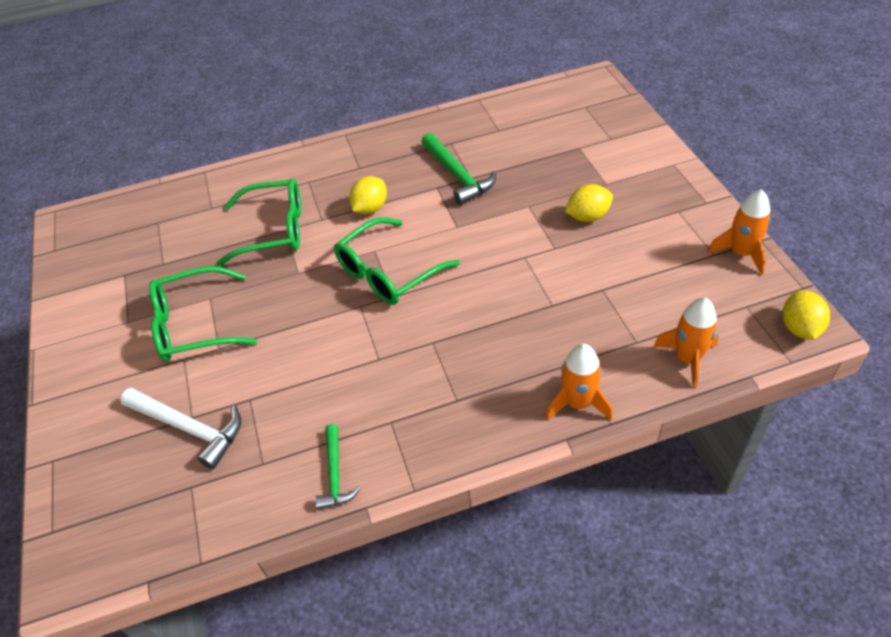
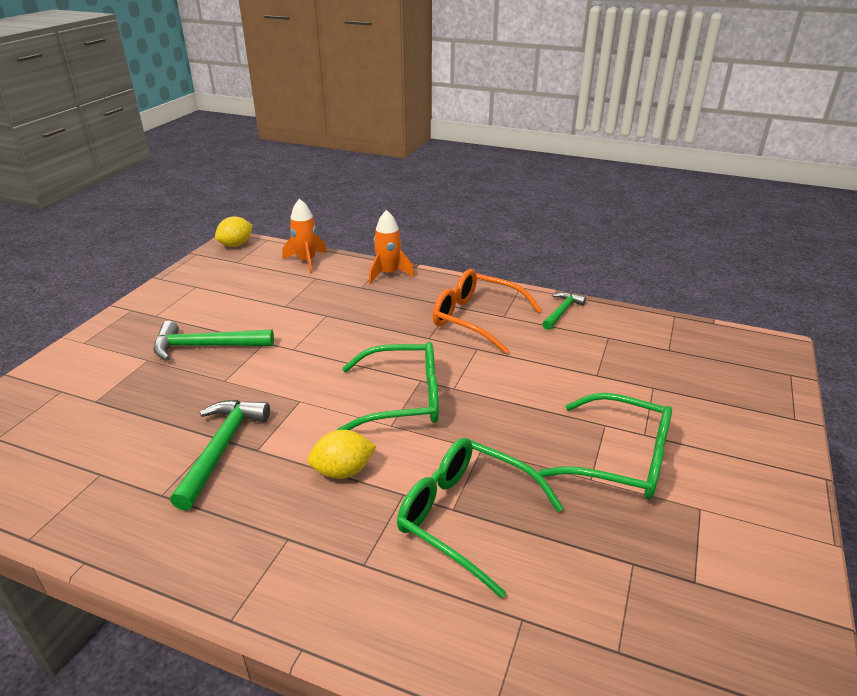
camera: 145 degrees left, 15 degrees down
white hammer [120,388,241,469] -> none
yellow lemon [565,184,613,222] -> green hammer [153,321,274,360]
orange rocket [708,189,771,275] -> none
none -> orange glasses [433,269,542,354]

